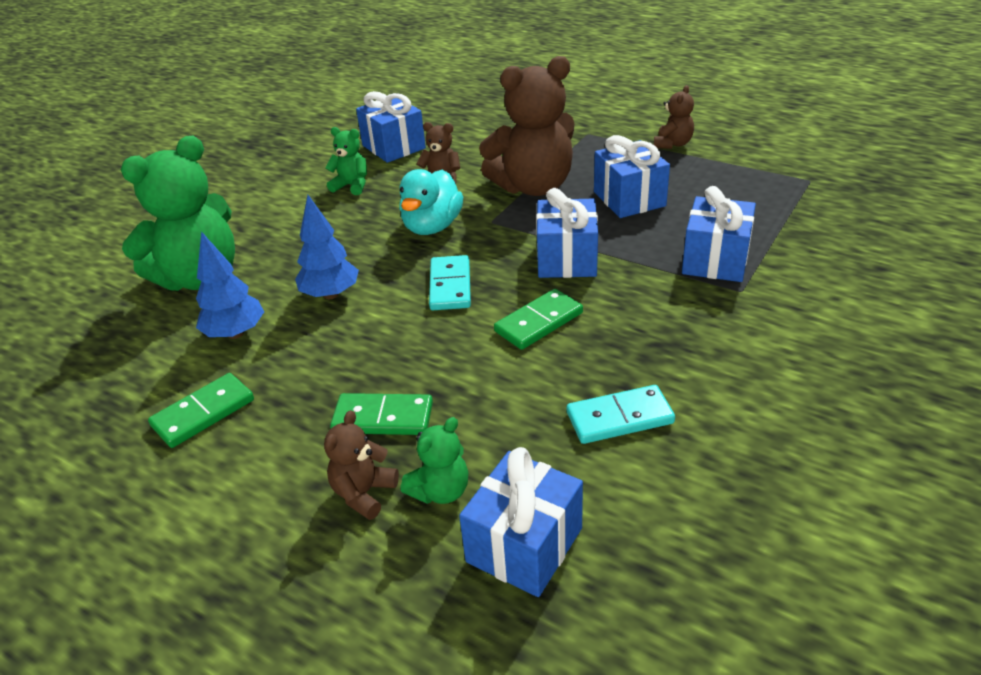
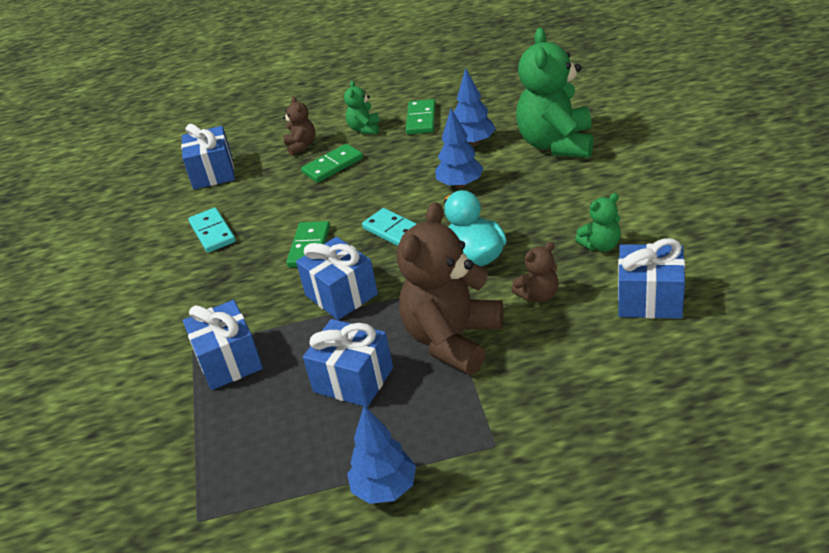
camera: 140 degrees right, 0 degrees up
green teddy bear [400,417,469,504] -> green teddy bear moved to [344,81,380,134]
turquoise domino [567,385,675,444] -> turquoise domino turned 60 degrees counterclockwise [188,208,236,253]
brown teddy bear [654,85,694,149] -> blue tree [347,405,416,504]

